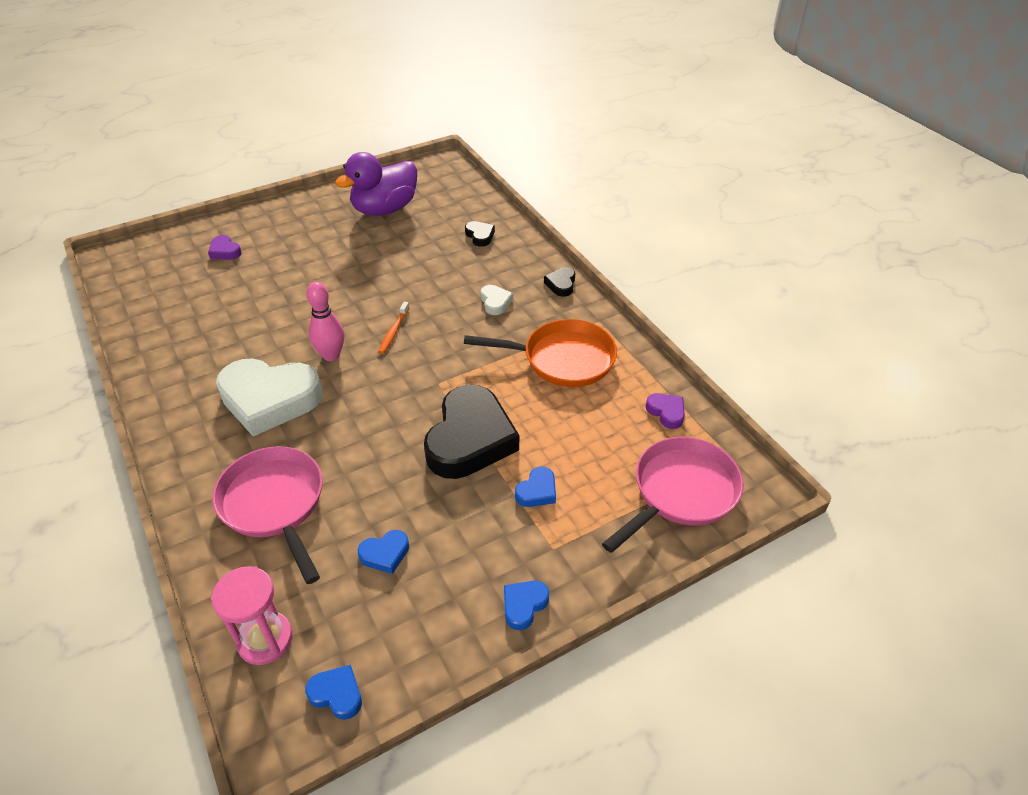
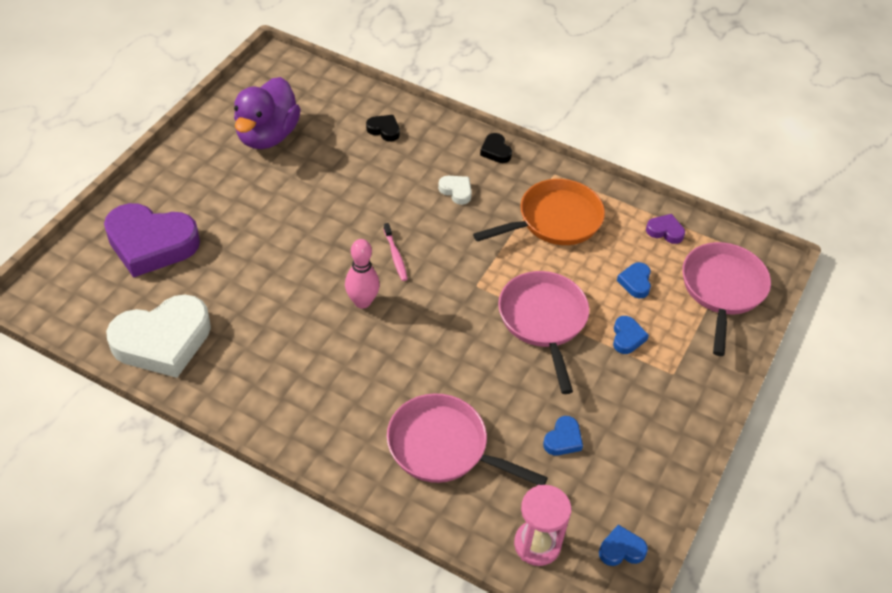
camera: 35 degrees left, 5 degrees up
purple heart [208,235,242,260] -> purple heart [104,203,200,278], size x2.36
white heart [216,359,323,436] -> white heart moved to [106,294,211,378]
orange toothbrush [378,301,410,354] -> pink toothbrush [383,223,408,281]
black heart [424,384,519,479] -> pink pan [498,271,589,394]
blue heart [504,581,549,630] -> blue heart moved to [617,262,651,298]

